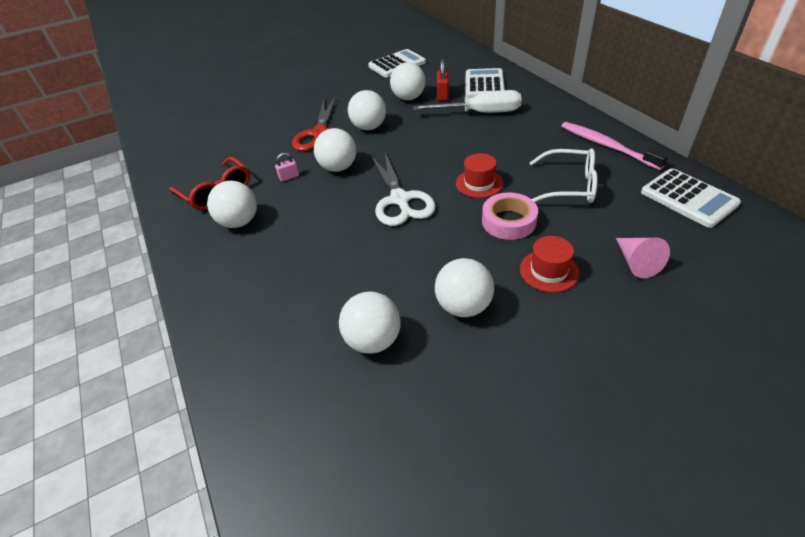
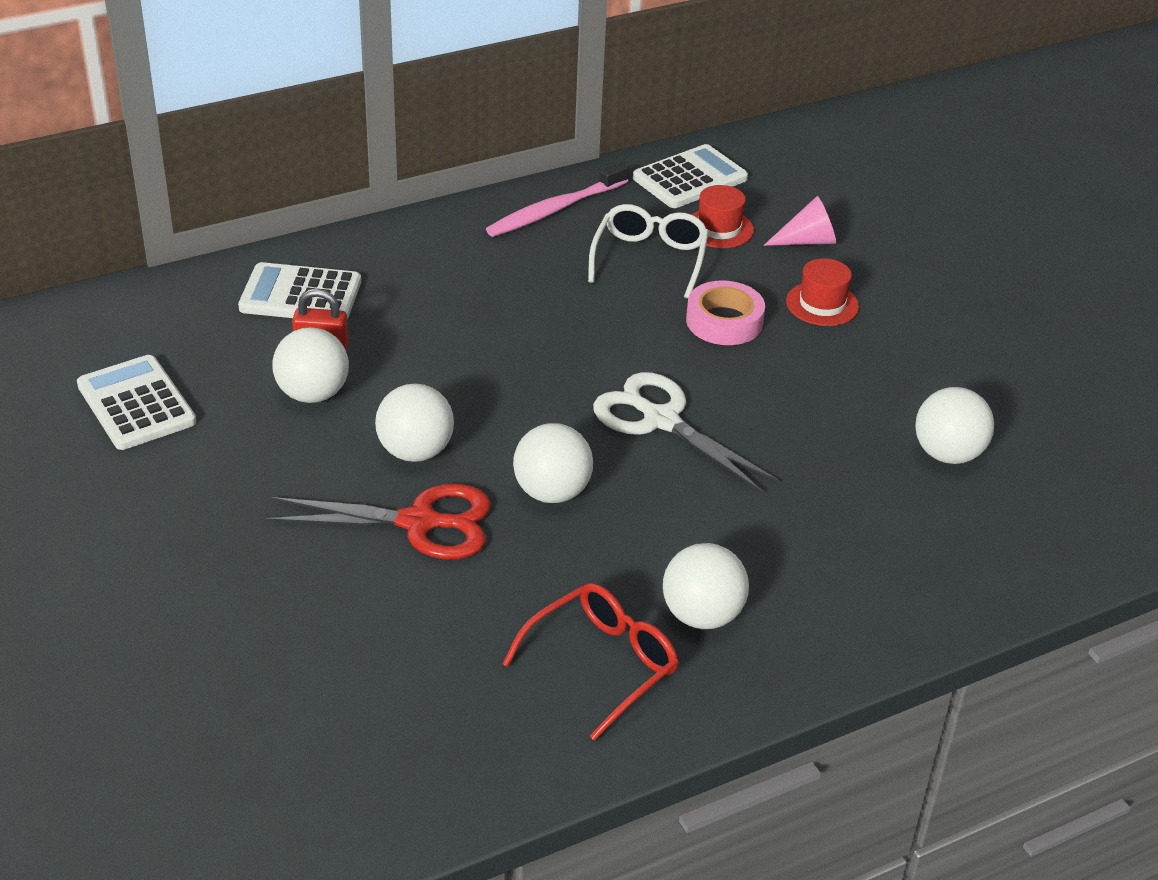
camera: 95 degrees left, 5 degrees down
pink padlock [275,152,299,181] -> none
white scissors [371,153,436,226] -> white scissors turned 120 degrees counterclockwise [593,372,780,493]
white screwdriver [413,90,522,113] -> none
white ball [435,258,494,317] -> none
red hat [456,153,503,198] -> red hat moved to [692,185,754,248]

